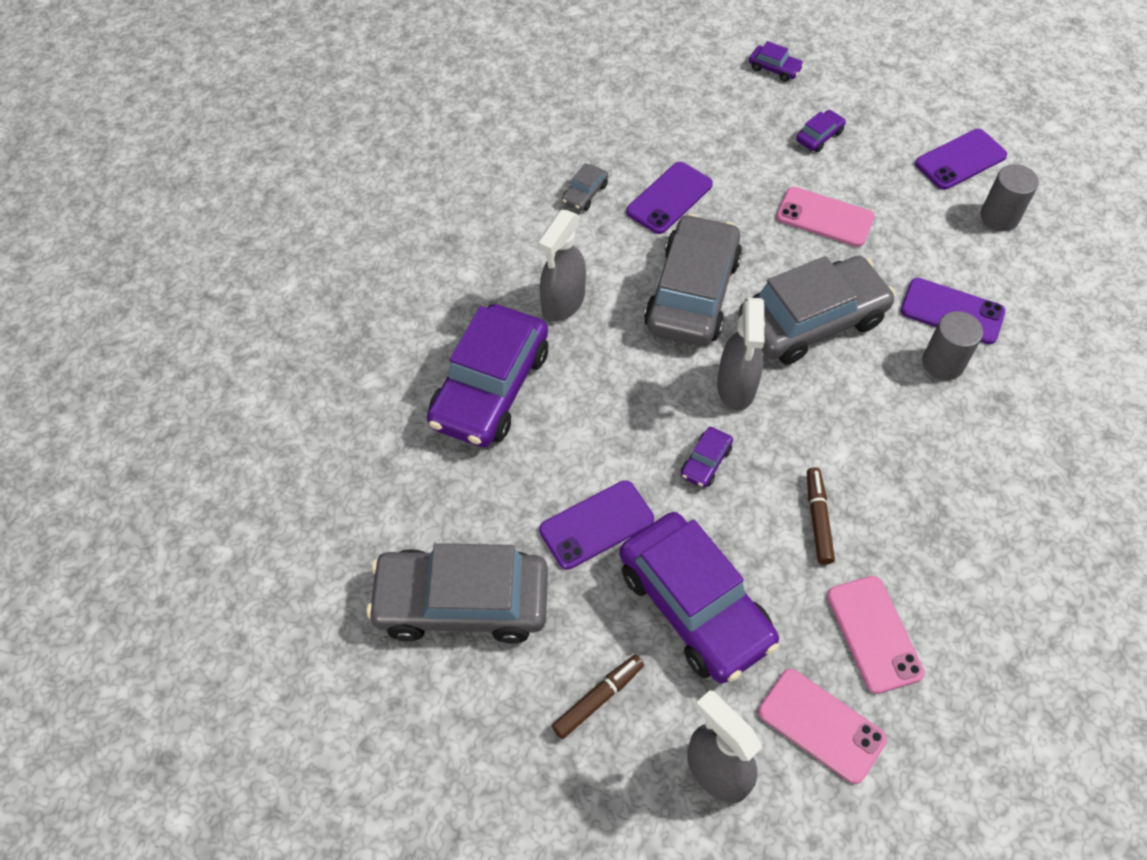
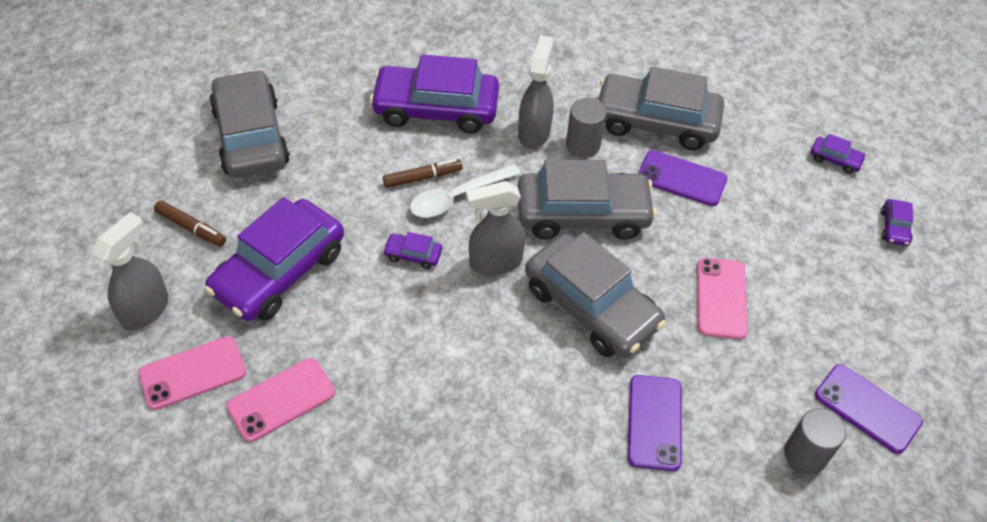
camera: 70 degrees right, 5 degrees down
grey spray bottle [538,210,586,322] -> grey spray bottle turned 90 degrees clockwise [518,35,554,149]
purple phone [539,480,654,570] -> none
grey car [562,163,608,211] -> grey car [598,66,724,150], size x2.46
pink phone [758,669,887,784] -> pink phone turned 45 degrees clockwise [138,336,246,410]
purple car [796,110,846,152] -> purple car moved to [811,134,866,174]
brown marker [807,467,835,565] -> brown marker moved to [383,159,463,188]
grey cylinder [922,311,983,380] -> grey cylinder moved to [566,98,607,158]
none -> white spoon [410,164,521,218]

